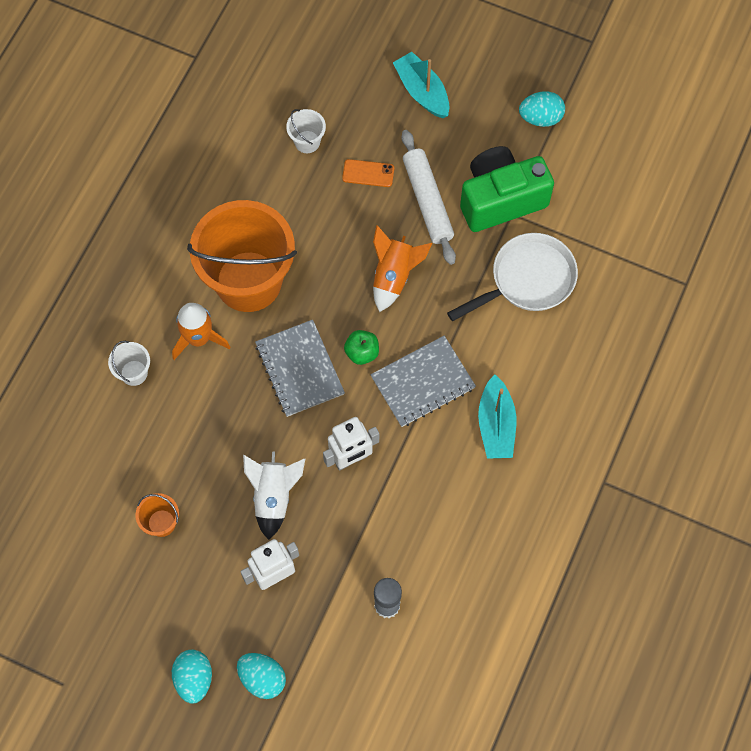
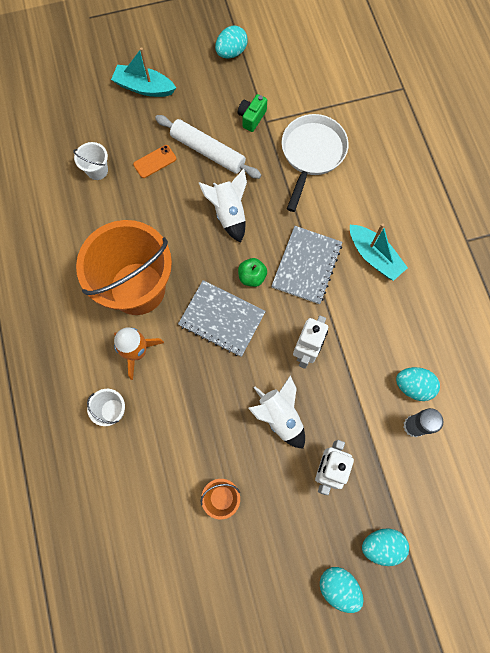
camera: 40 degrees left, 5 degrees up
orange rocket [373,225,432,312] -> white rocket [199,168,247,242]
green camera [460,146,554,232] -> green camera [238,94,267,132], size x0.45
none -> turquoise egg [396,367,440,401]

